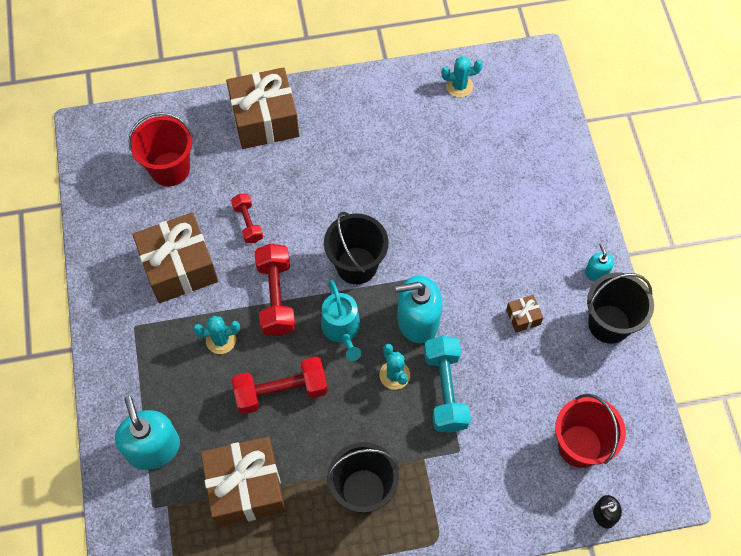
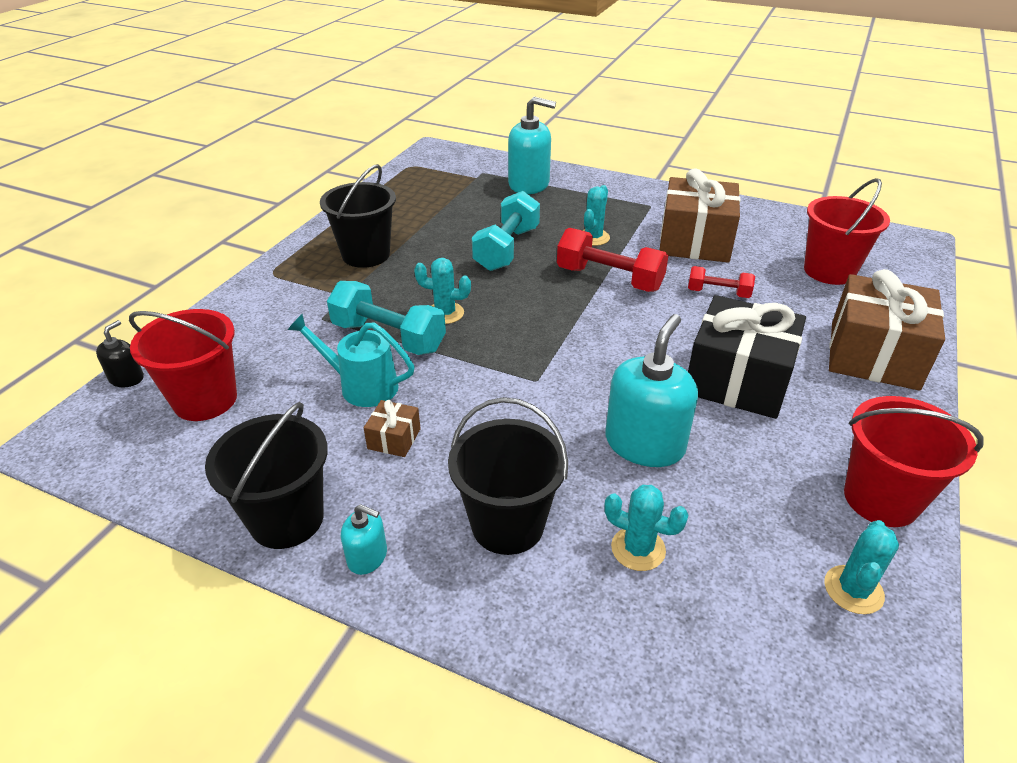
camera: 125 degrees right, 25 degrees down
brown gift [201,437,286,528] -> none
red dumbbell [232,357,328,414] -> turquoise dumbbell [472,191,540,271]
turquoise watering can [321,280,361,361] -> turquoise watering can moved to [288,314,415,407]
black bucket [324,212,389,284] -> black bucket moved to [448,397,568,555]
turquoise soap dispenser [395,276,442,343] -> turquoise soap dispenser moved to [605,314,698,467]
none -> turquoise cactus [604,485,688,571]
none -> black gift [688,295,806,419]
none -> red bucket [844,396,983,527]

